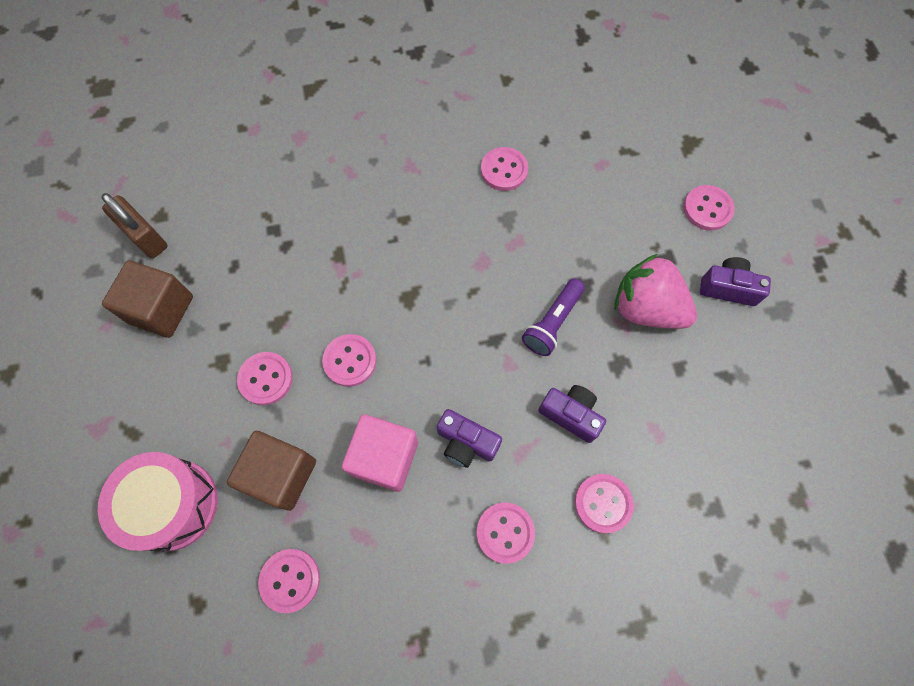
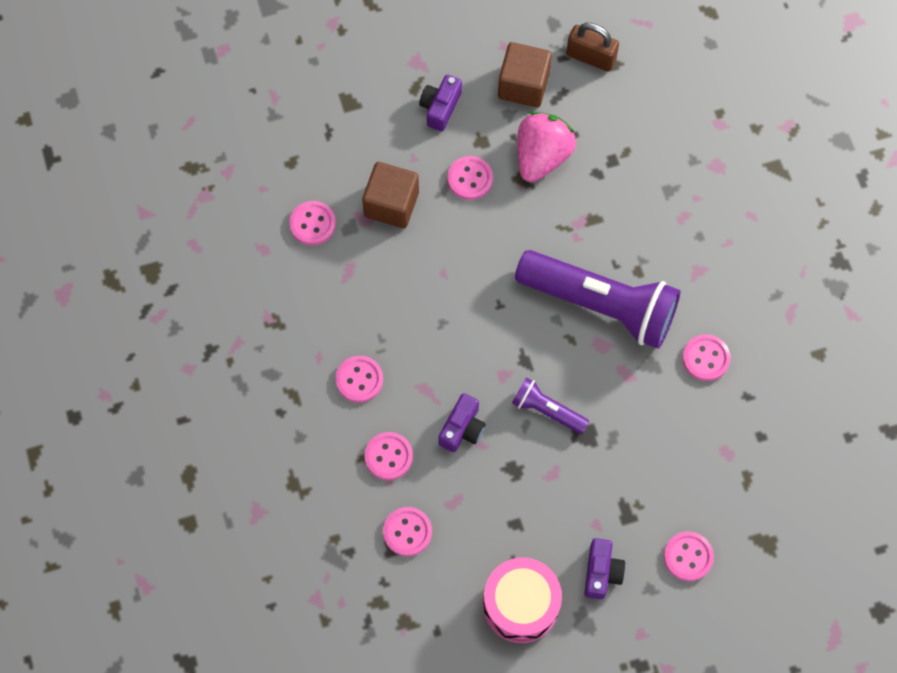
camera: 85 degrees right, 0 degrees up
pink drum [98,452,218,551] -> pink drum moved to [483,557,562,643]
brown padlock [101,193,168,258] -> brown padlock turned 75 degrees clockwise [566,23,619,72]
pink button [322,334,377,387] -> pink button moved to [383,507,432,556]
pink cube [342,414,418,492] -> none
purple camera [437,409,502,468] -> purple camera moved to [419,74,462,131]
pink strawberry [615,254,697,329] -> pink strawberry moved to [517,111,576,182]
none -> purple flashlight [515,250,681,349]

